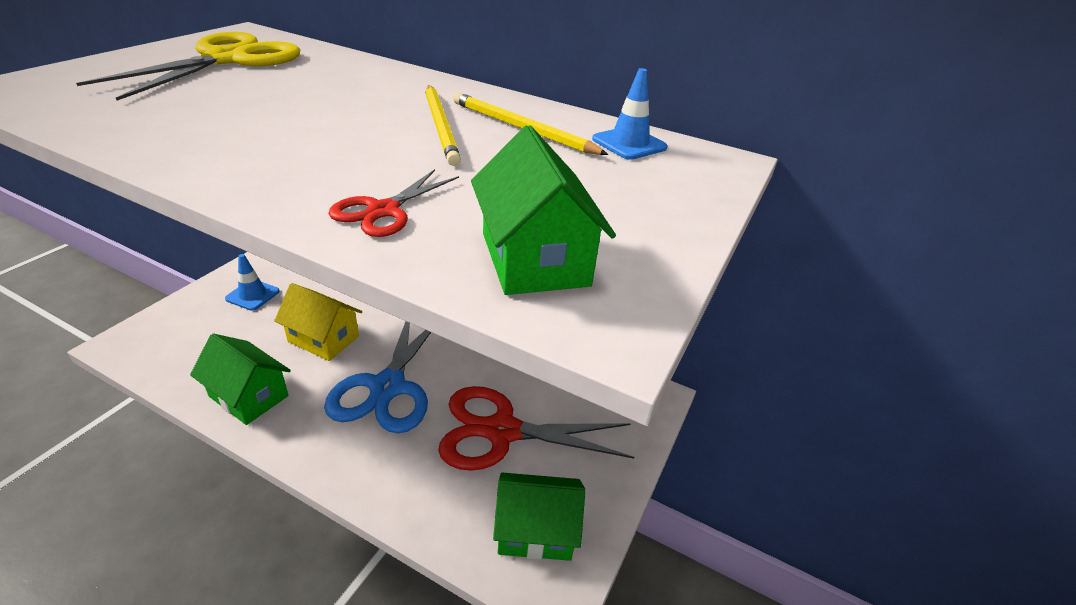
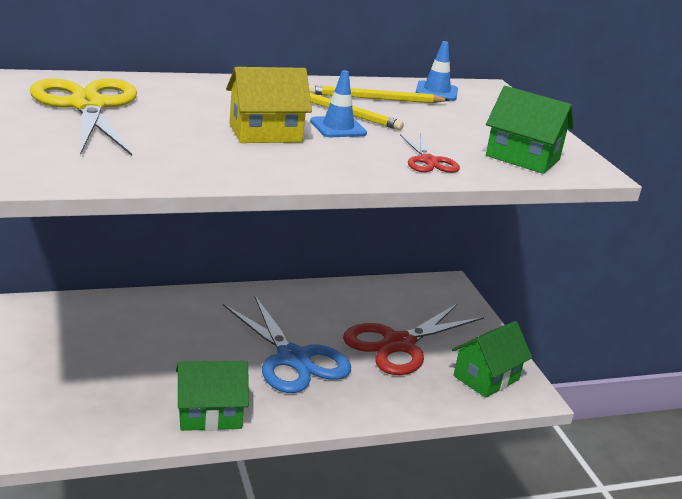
camera: 45 degrees left, 10 degrees down
blue traffic cone [225,254,280,311] -> blue traffic cone moved to [310,70,367,137]
yellow house [274,283,362,361] -> yellow house moved to [226,67,312,143]

